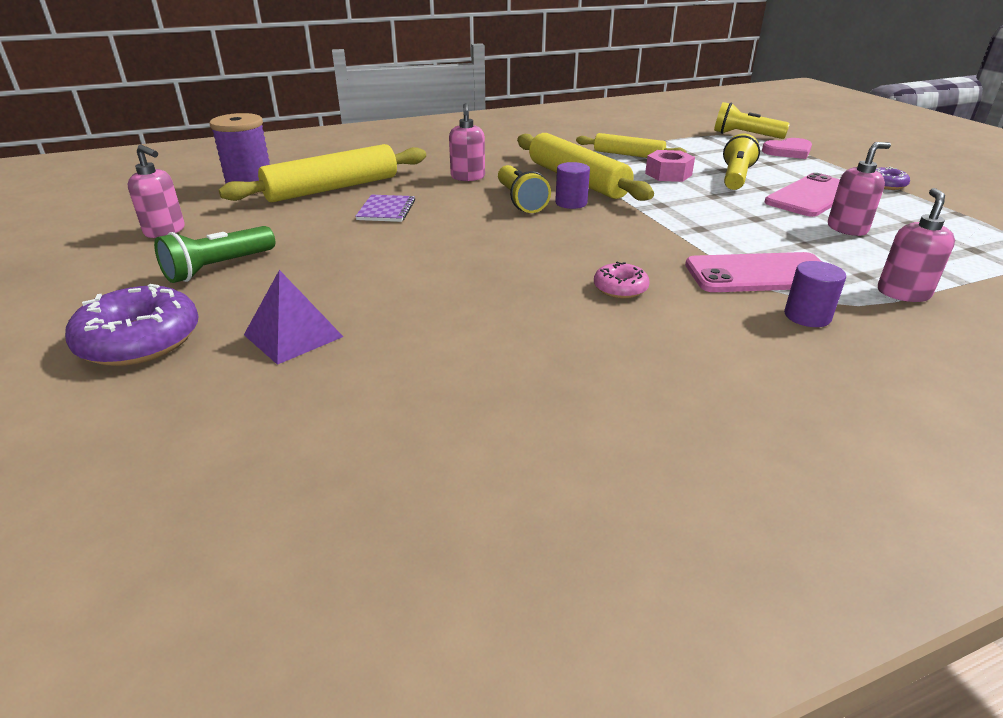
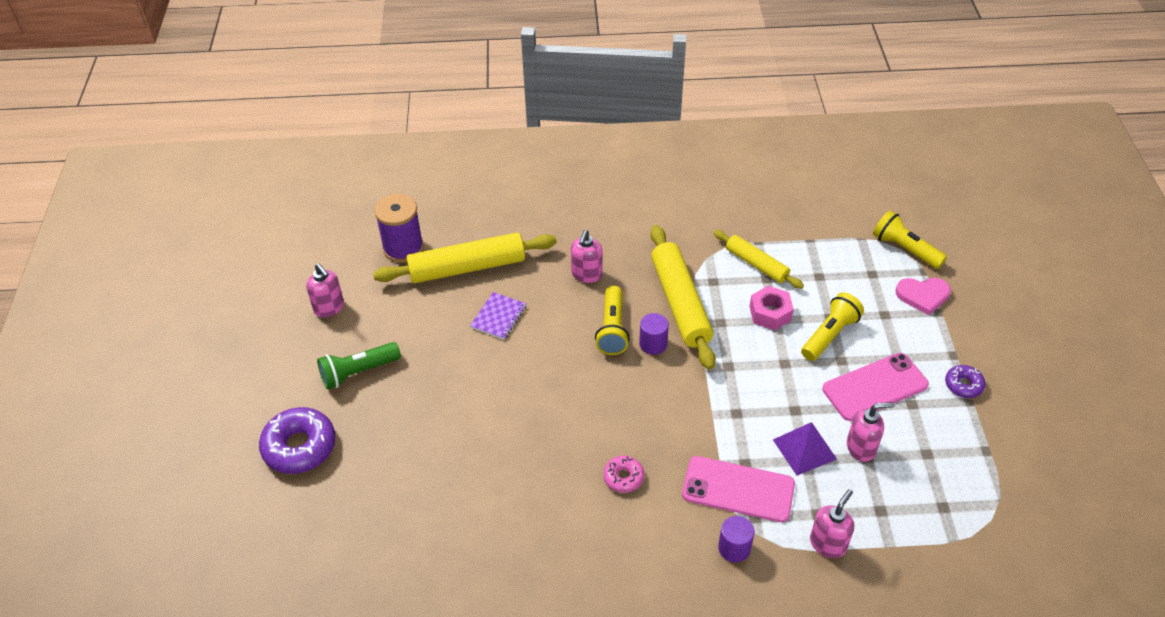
camera: 20 degrees right, 15 degrees up
purple pyramid [244,270,343,365] -> purple pyramid moved to [773,422,837,476]

